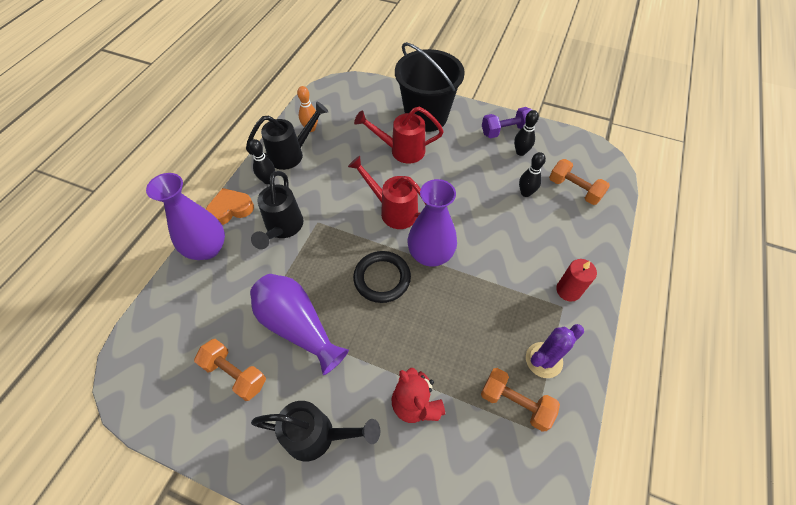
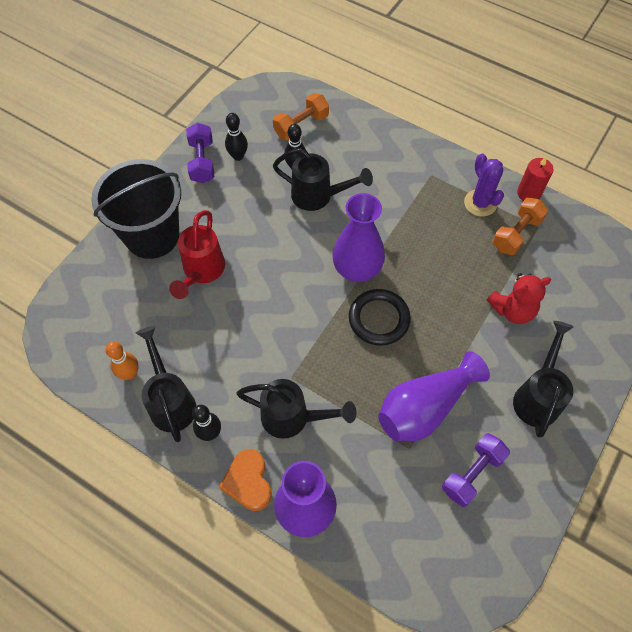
camera: 80 degrees left, 5 degrees up
orange dumbbell [194,339,266,401] -> purple dumbbell [442,433,510,507]
red watering can [348,156,426,229] -> none
red candle [556,259,597,302] -> red candle moved to [517,157,553,201]
none -> black watering can [273,148,373,211]

